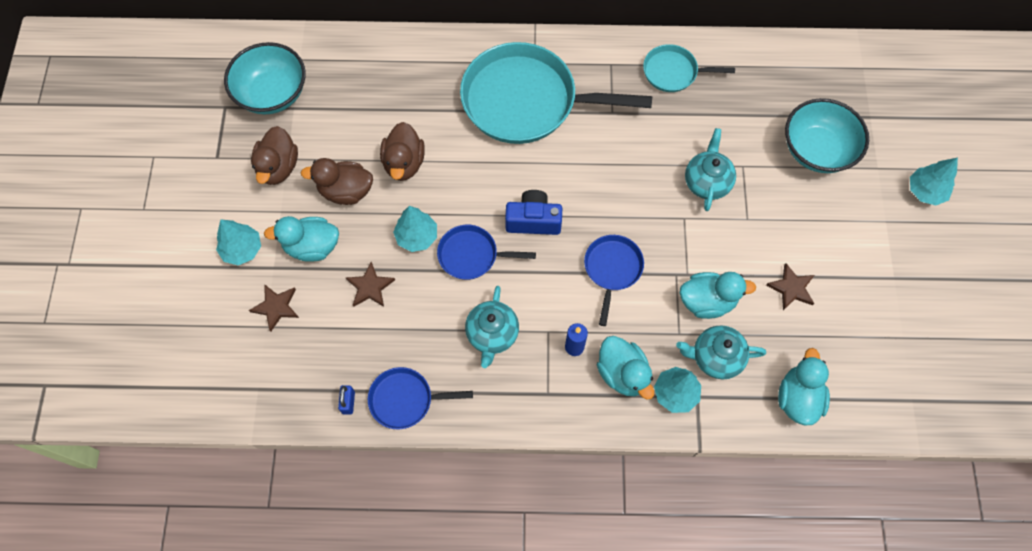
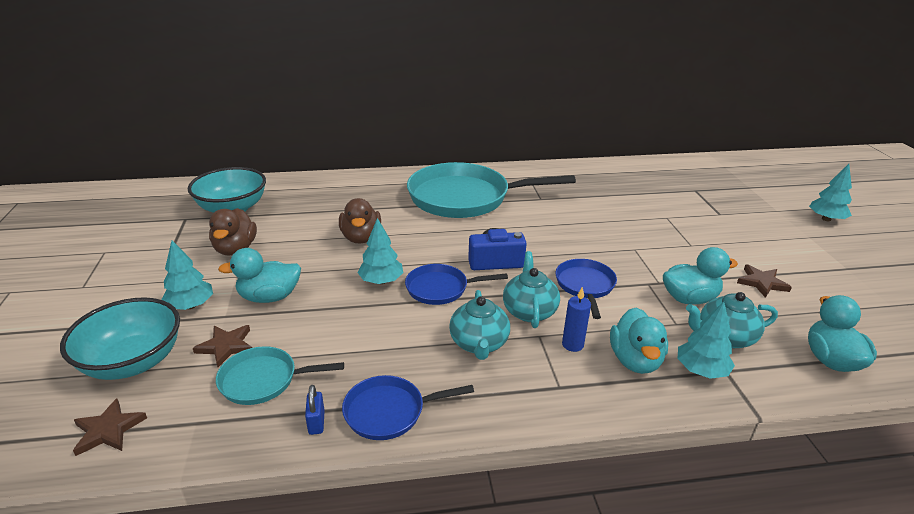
camera: 10 degrees left, 35 degrees down
brown duck [301,158,373,205] -> none
brown star [346,262,395,307] -> brown star moved to [73,399,147,456]
turquoise duck [597,336,654,400] -> turquoise duck turned 45 degrees clockwise [610,308,668,374]
turquoise pan [643,44,735,92] -> turquoise pan moved to [216,346,344,405]
turquoise teapot [685,128,736,211] -> turquoise teapot moved to [503,251,560,328]
turquoise bowl [785,98,869,173] -> turquoise bowl moved to [60,297,180,380]

